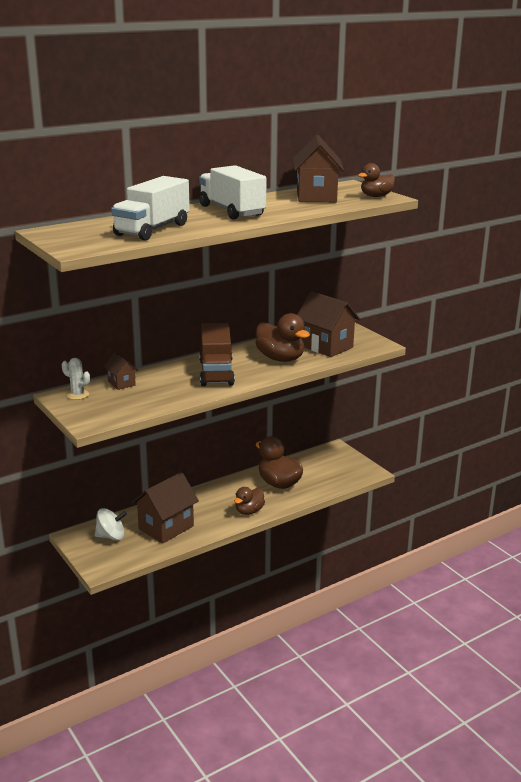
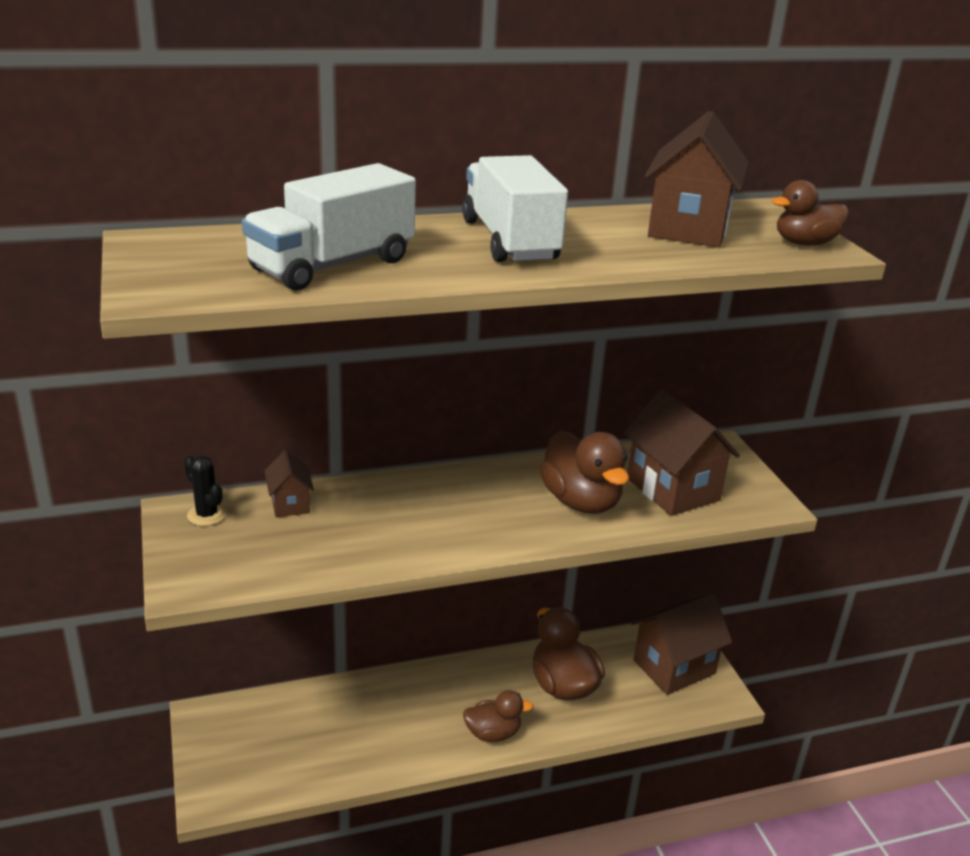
camera: 15 degrees right, 5 degrees up
white cactus [62,358,90,400] -> black cactus [184,456,227,526]
white spinning top [95,508,127,540] -> none
brown house [132,472,199,544] -> brown house moved to [631,593,732,695]
brown truck [199,323,235,386] -> none
brown duck [234,487,265,515] -> brown duck turned 150 degrees counterclockwise [463,690,534,742]

